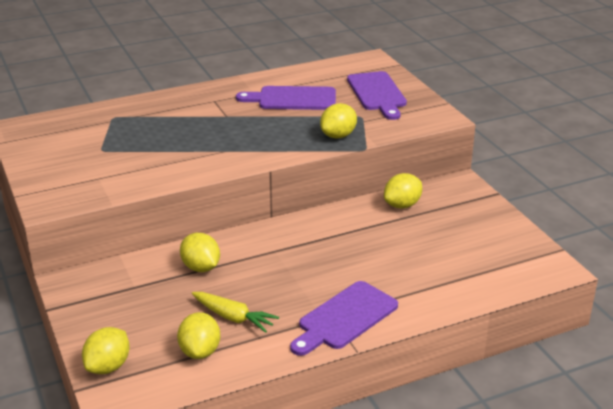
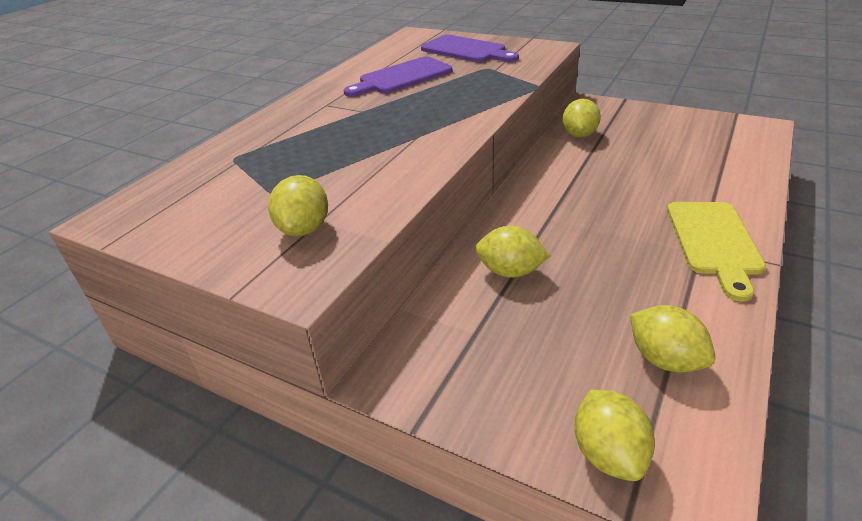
camera: 35 degrees left, 5 degrees up
yellow carrot [192,292,279,333] -> none
purple cutting board [290,281,398,356] -> yellow cutting board [667,202,766,301]
yellow lemon [320,103,357,138] -> yellow lemon moved to [268,175,328,236]

